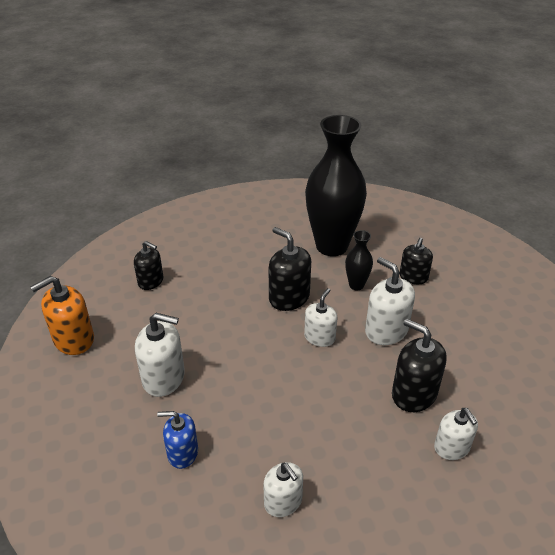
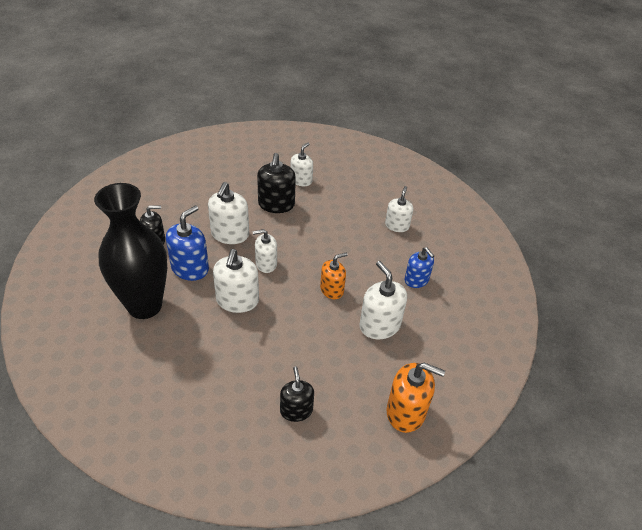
camera: 130 degrees left, 5 degrees up
black soap dispenser [268,227,311,311] -> white soap dispenser [213,249,259,313]
black vase [345,230,373,290] -> blue soap dispenser [166,205,209,281]
none -> orange soap dispenser [320,253,348,299]

